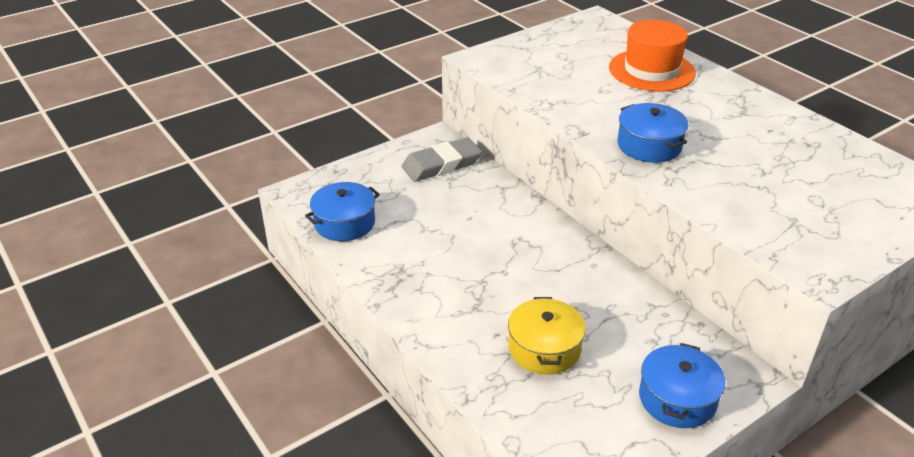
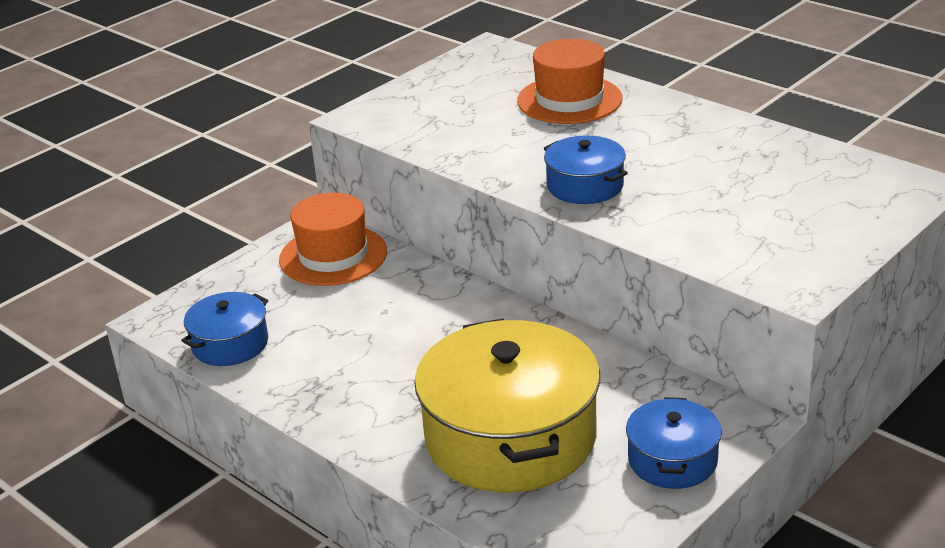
camera: 10 degrees left, 5 degrees down
grey eraser [401,137,482,182] -> orange hat [279,193,387,286]
yellow pot [508,297,586,375] -> yellow pot [414,318,600,493], size x1.99

